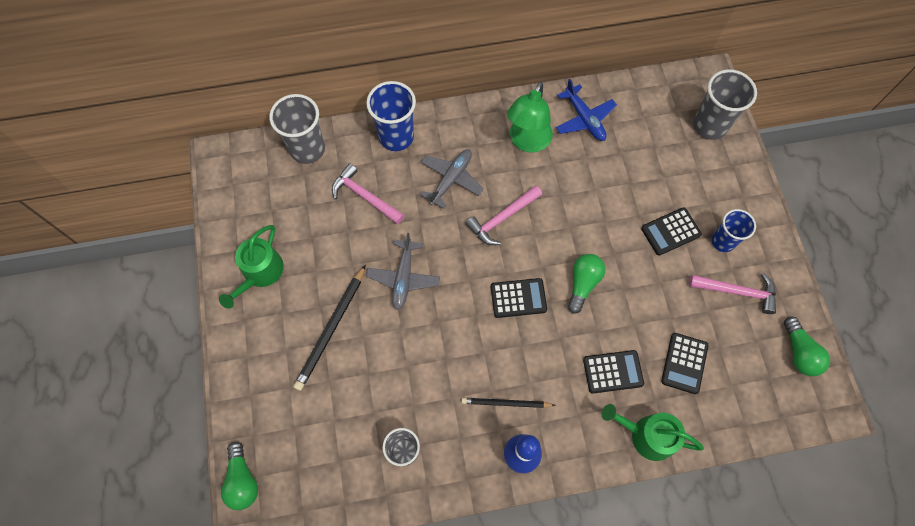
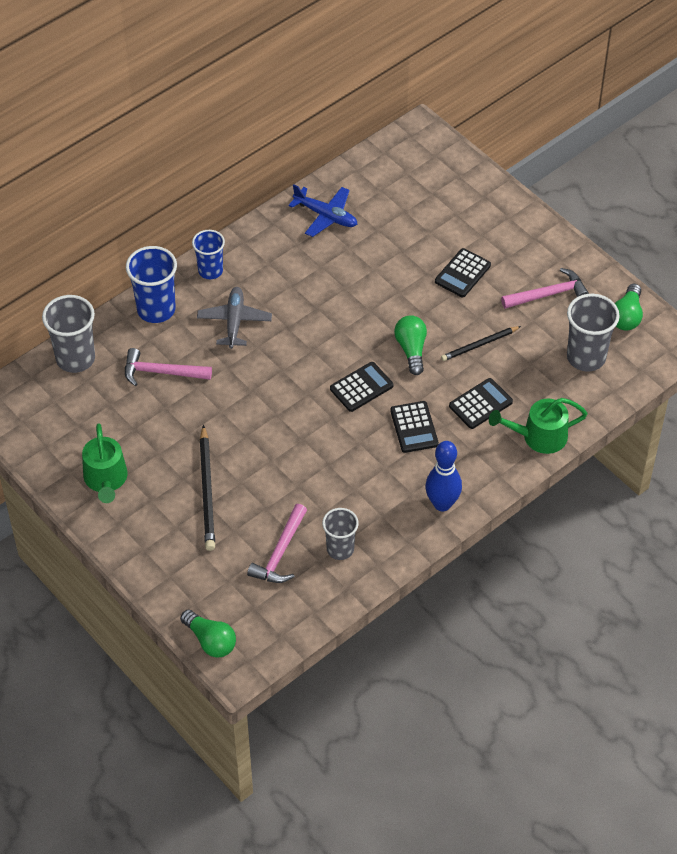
camera: 30 degrees left, 15 degrees down
grey plane [366,233,440,310] -> none
black pencil [462,398,556,408] -> black pencil moved to [441,326,521,361]
pink hammer [465,185,542,245] -> pink hammer moved to [247,504,307,583]
green lamp [507,82,553,152] -> none
black calculator [661,333,709,394] -> black calculator moved to [390,401,439,453]
grey cup [693,69,757,140] -> grey cup moved to [567,294,620,371]
blue cup [712,209,756,252] -> blue cup moved to [192,230,225,279]
green light bulb [784,316,830,376] -> green light bulb turned 60 degrees clockwise [615,284,643,331]

